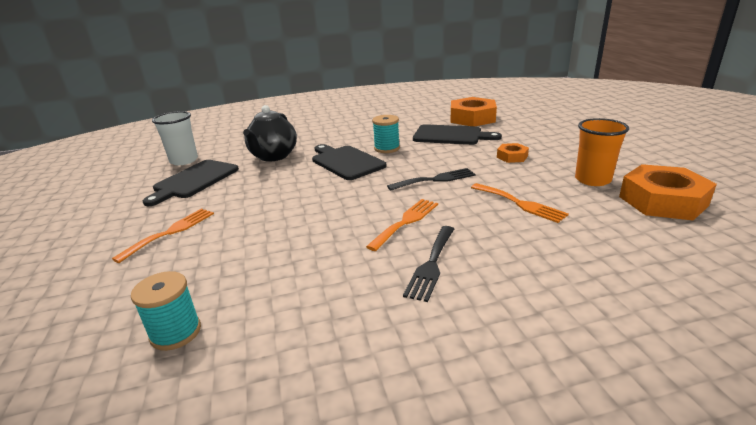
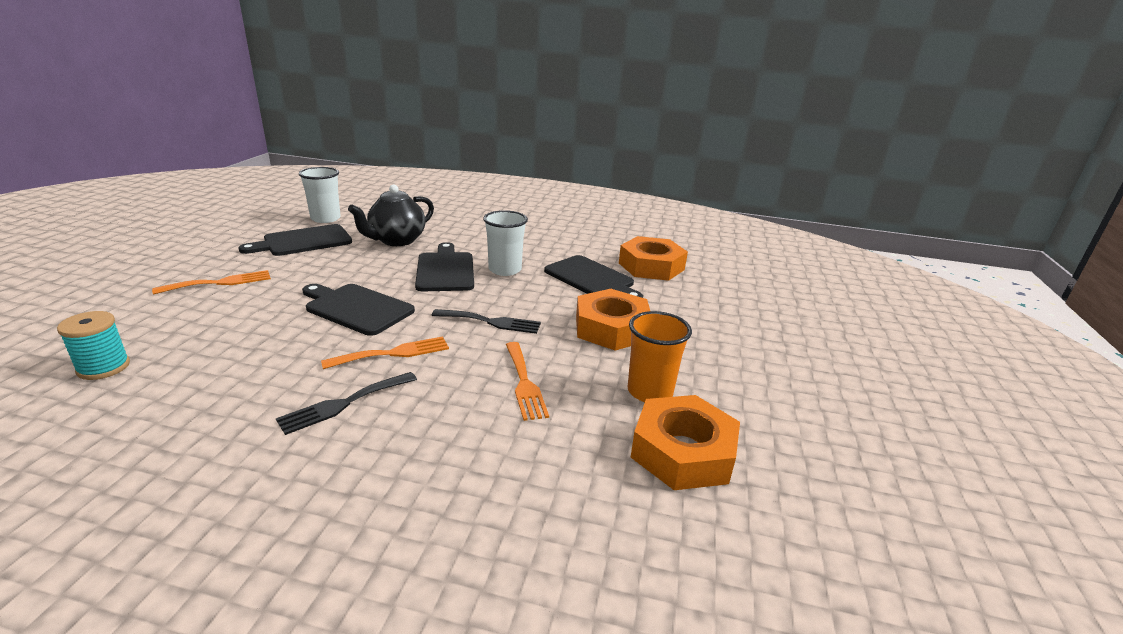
camera: 25 degrees right, 0 degrees up
turquoise spool [372,115,400,153] -> white cup [483,210,528,276]
orange nut [497,143,529,163] -> orange nut [576,289,650,351], size x2.02
none -> black cutting board [302,284,415,336]

